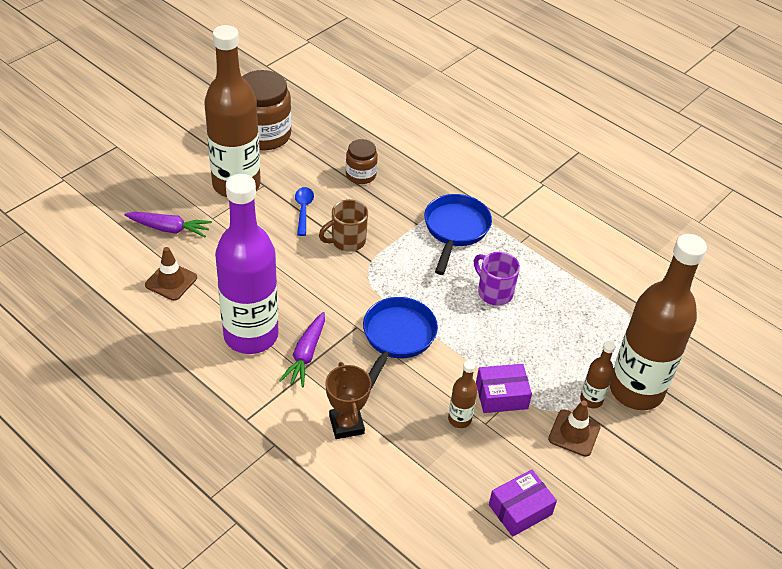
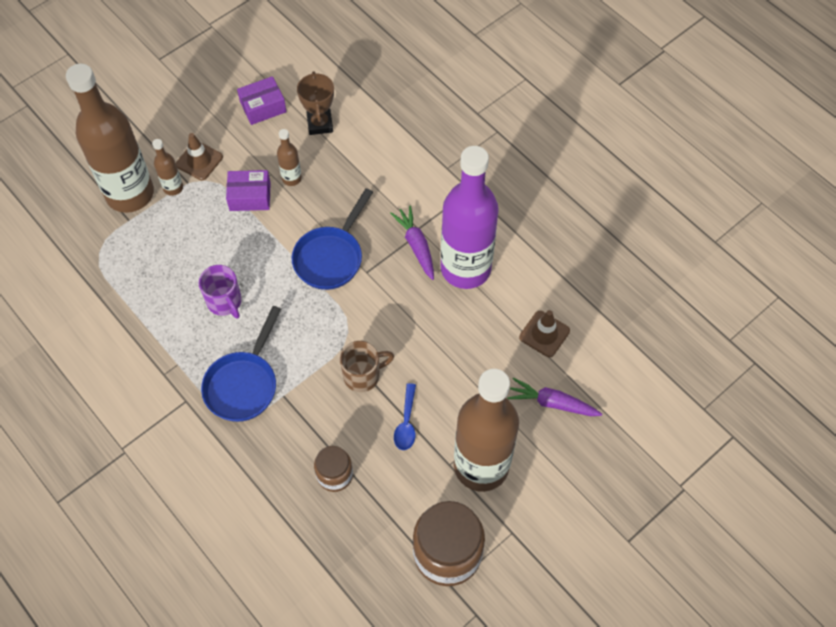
camera: 170 degrees left, 15 degrees up
purple carrot [279,312,325,387] -> purple carrot turned 45 degrees counterclockwise [390,206,434,280]
brown trophy [325,362,371,439] -> brown trophy moved to [297,71,334,135]

